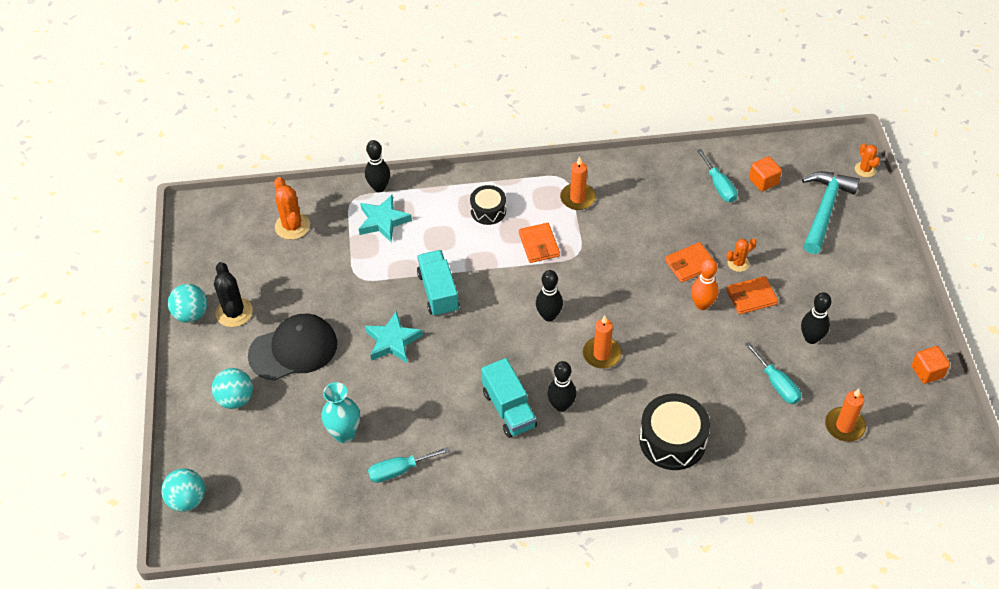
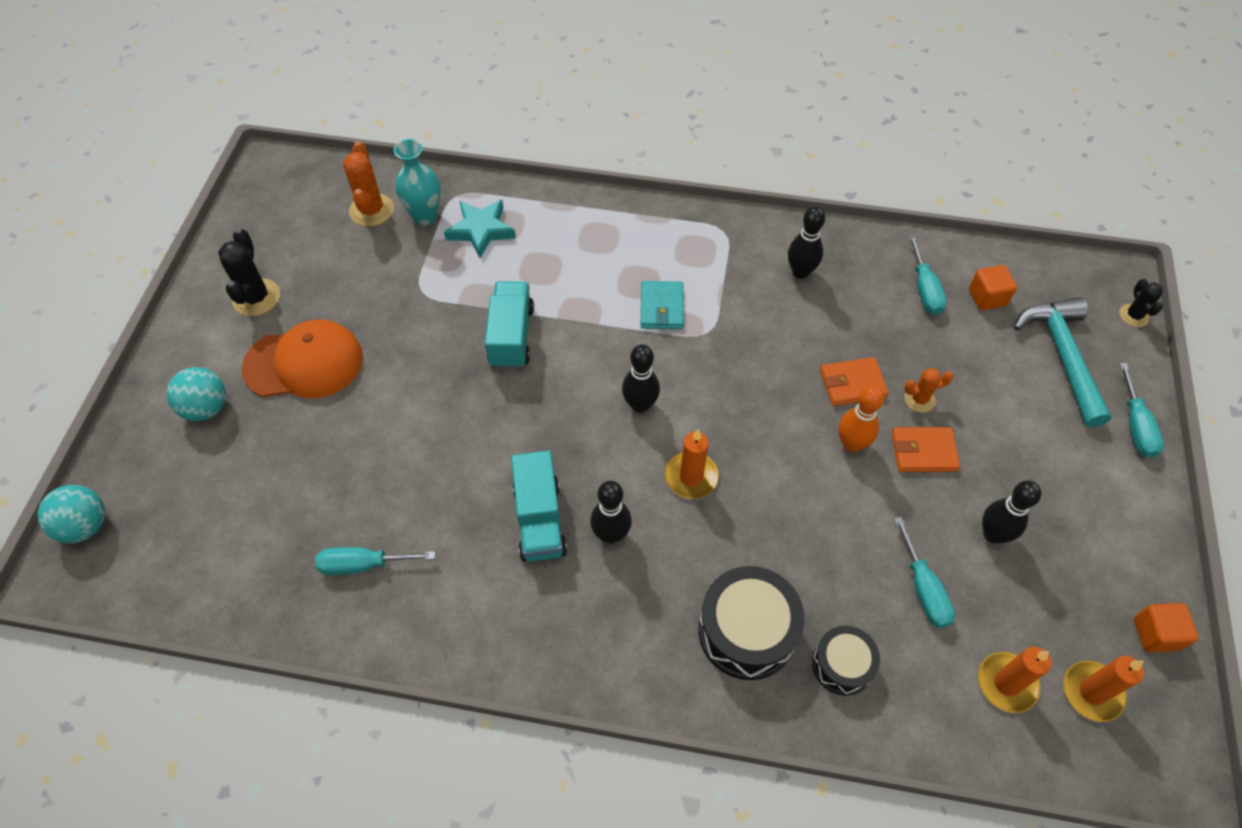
camera: 15 degrees right, 5 degrees up
turquoise ball [168,284,207,323] -> none
black cap [248,314,337,381] -> orange cap [242,320,363,398]
turquoise vase [321,382,360,443] -> turquoise vase moved to [394,139,440,225]
black bowling pin [365,140,390,192] -> black bowling pin moved to [788,206,825,279]
turquoise star [365,311,423,363] -> none
black drum [470,185,506,225] -> black drum moved to [812,626,880,696]
orange wallet [519,223,560,263] -> turquoise wallet [641,281,684,329]
orange candle [560,156,596,210] -> orange candle moved to [1063,656,1144,722]
turquoise hammer [802,171,860,254] -> turquoise hammer turned 45 degrees counterclockwise [1014,298,1111,427]
orange cactus [855,143,880,177] -> black cactus [1119,279,1163,327]
none -> turquoise screwdriver [1119,363,1164,458]

